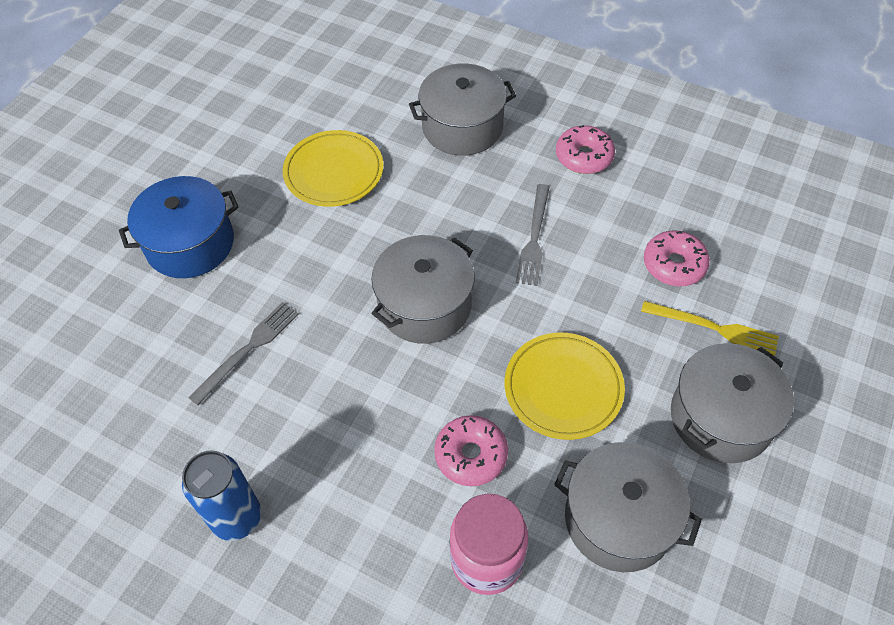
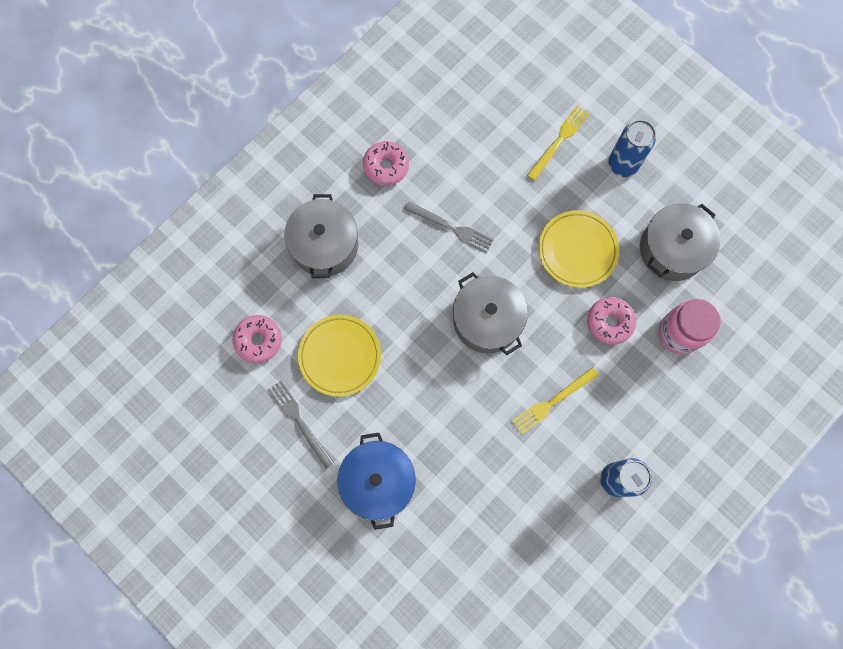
camera: 75 degrees left, 20 degrees up
grey fork [188,302,299,405] -> grey fork moved to [268,380,334,468]
pink donut [644,231,710,286] -> pink donut moved to [232,315,282,363]
grey pot [671,343,794,463] -> blue can [608,120,656,177]
none -> yellow fork [512,367,599,435]

